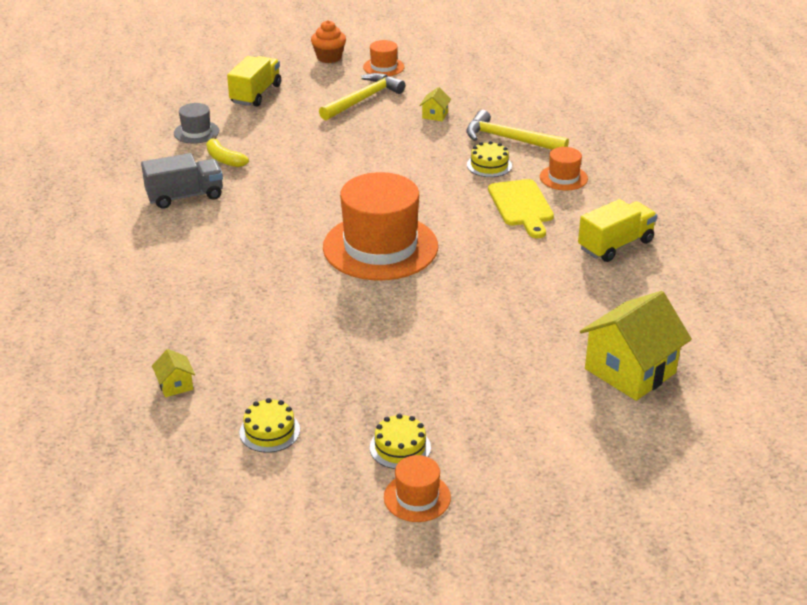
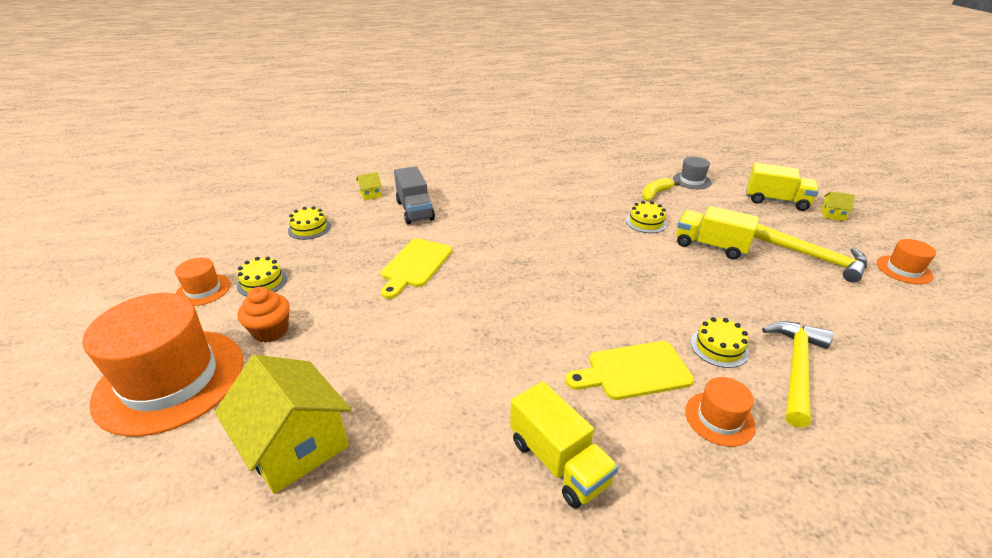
camera: 90 degrees right, 0 degrees up
grey truck [141,153,223,209] -> grey truck moved to [394,166,435,225]
orange cupcake [311,20,346,63] -> orange cupcake moved to [238,287,290,343]
orange hat [323,172,438,280] -> orange hat moved to [82,293,243,437]
yellow house [419,87,451,121] -> yellow house moved to [821,192,855,221]
none -> yellow cutting board [381,238,452,299]
none -> yellow cake [626,201,667,233]
none -> yellow truck [676,206,759,260]

